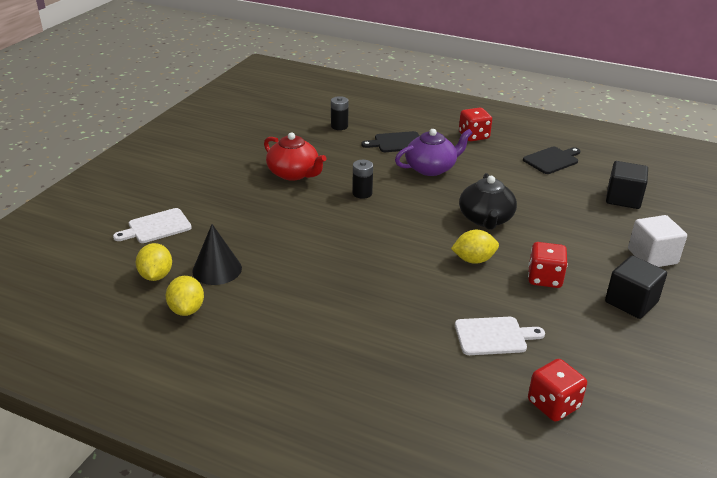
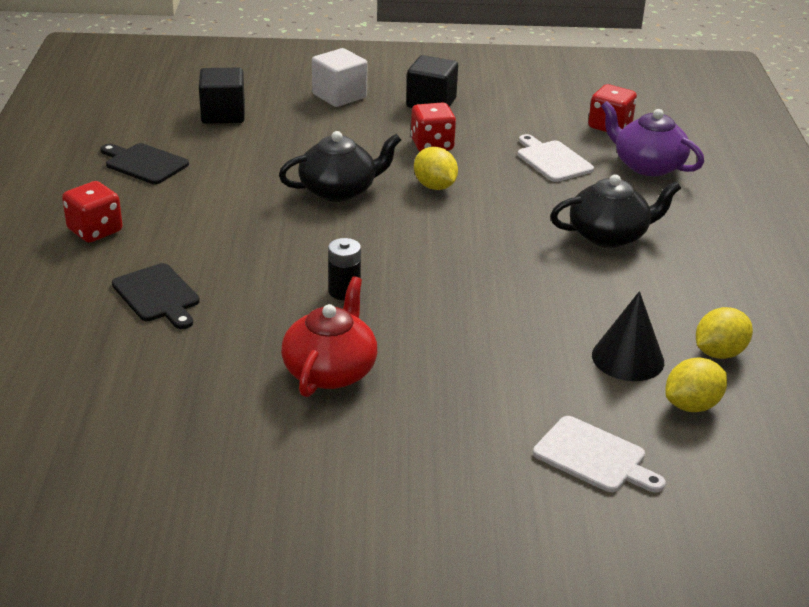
camera: 115 degrees left, 0 degrees up
black battery [331,96,348,130] -> none
purple teapot [395,129,472,176] -> purple teapot moved to [601,101,704,176]
none -> black teapot [550,174,681,248]

